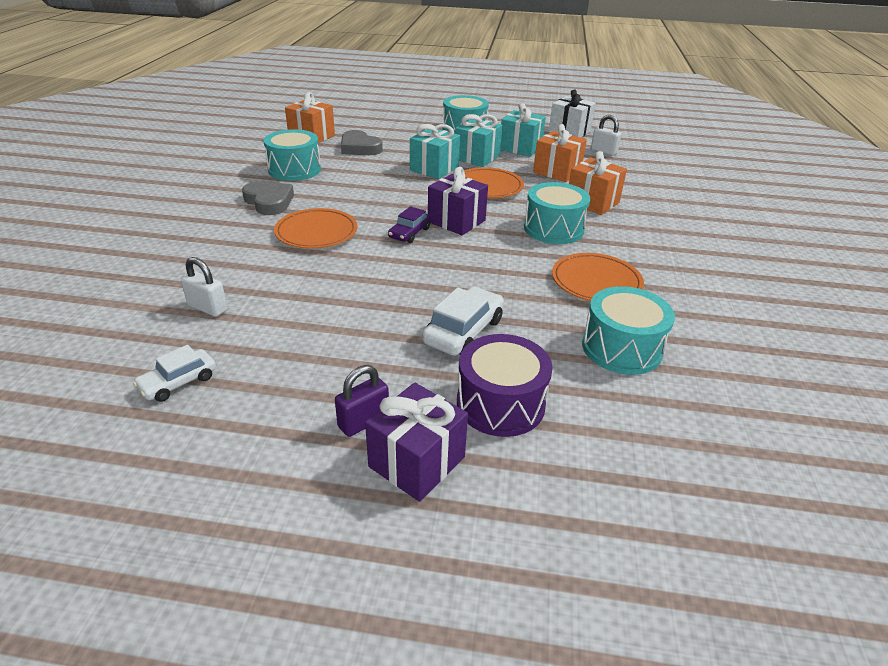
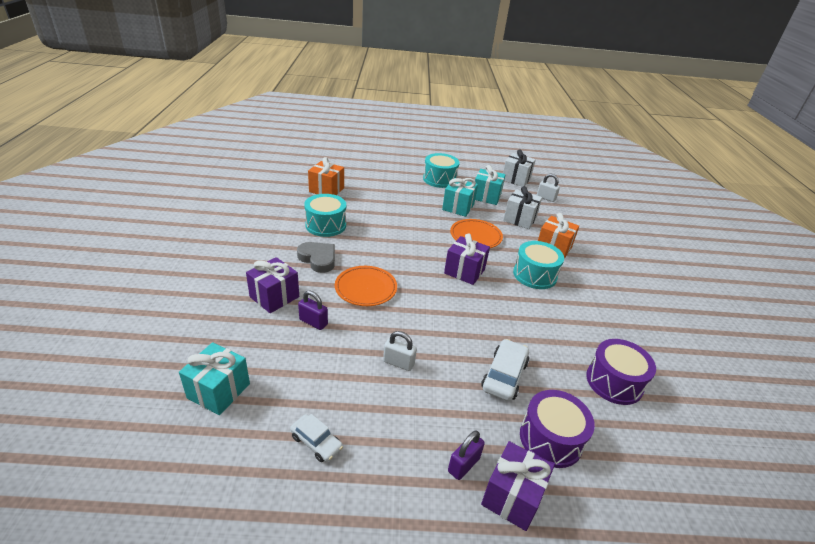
camera: 10 degrees left, 0 degrees up
white car [133,345,216,402] -> white car turned 90 degrees counterclockwise [290,414,343,462]
white padlock [181,257,228,317] -> white padlock moved to [383,331,417,371]
grey heart [341,130,383,155] -> none
purple car [388,206,431,243] -> none
turquoise gift [410,124,460,179] -> turquoise gift moved to [179,342,250,415]
orange gift [533,124,587,182] -> white gift [503,186,542,229]
orange plate [552,253,644,301] -> none
turquoise drum [582,286,675,375] -> purple drum [586,339,656,405]
none -> purple gift [246,257,299,313]
none -> purple padlock [298,290,328,330]

